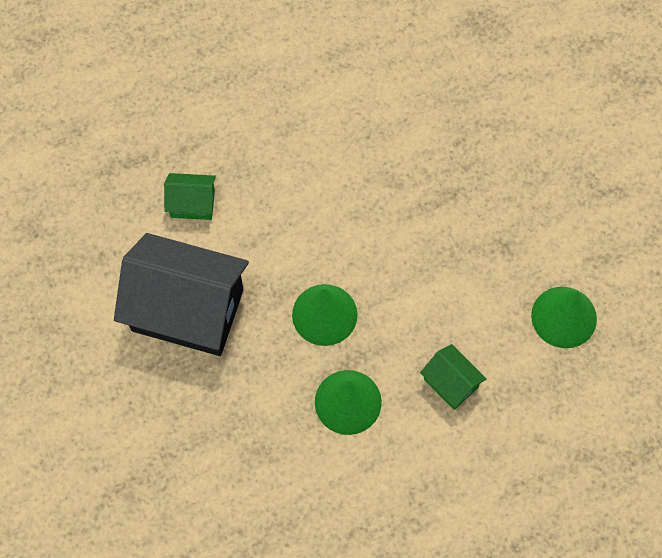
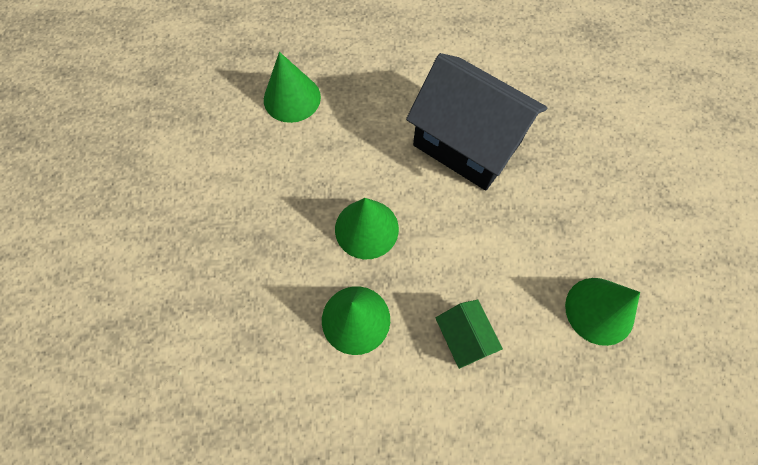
camera: 20 degrees right, 0 degrees up
black house [114,233,249,356] -> black house moved to [406,53,547,190]
green house [164,173,216,220] -> green cone [264,52,321,123]

